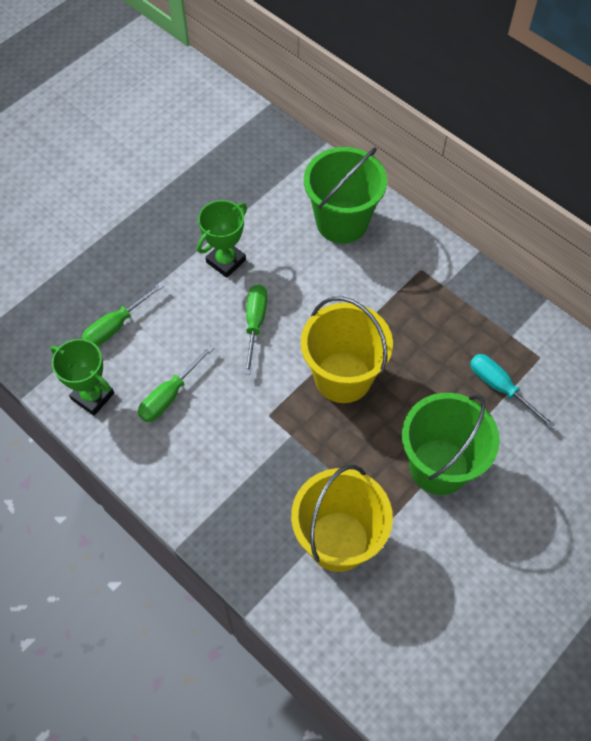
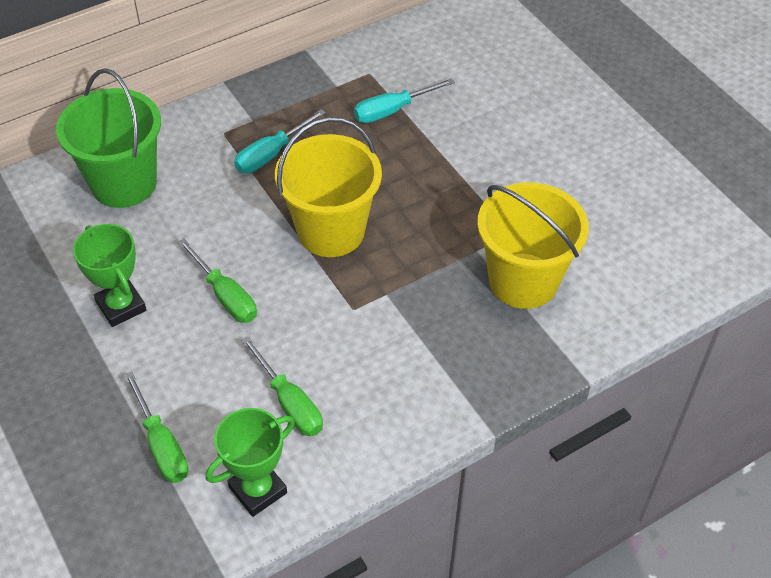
camera: 75 degrees left, 10 degrees down
green screwdriver [244,285,267,375] -> green screwdriver turned 150 degrees counterclockwise [178,238,257,323]
green bucket [402,393,500,495] -> none
none -> turquoise screwdriver [234,109,326,173]

